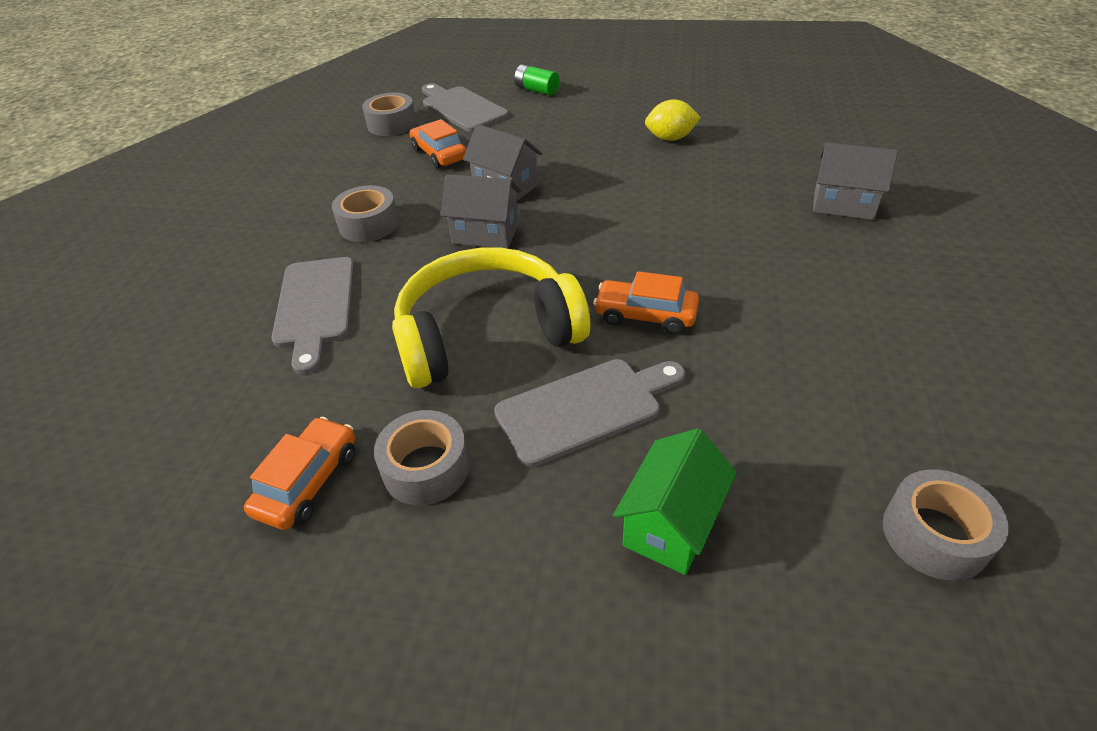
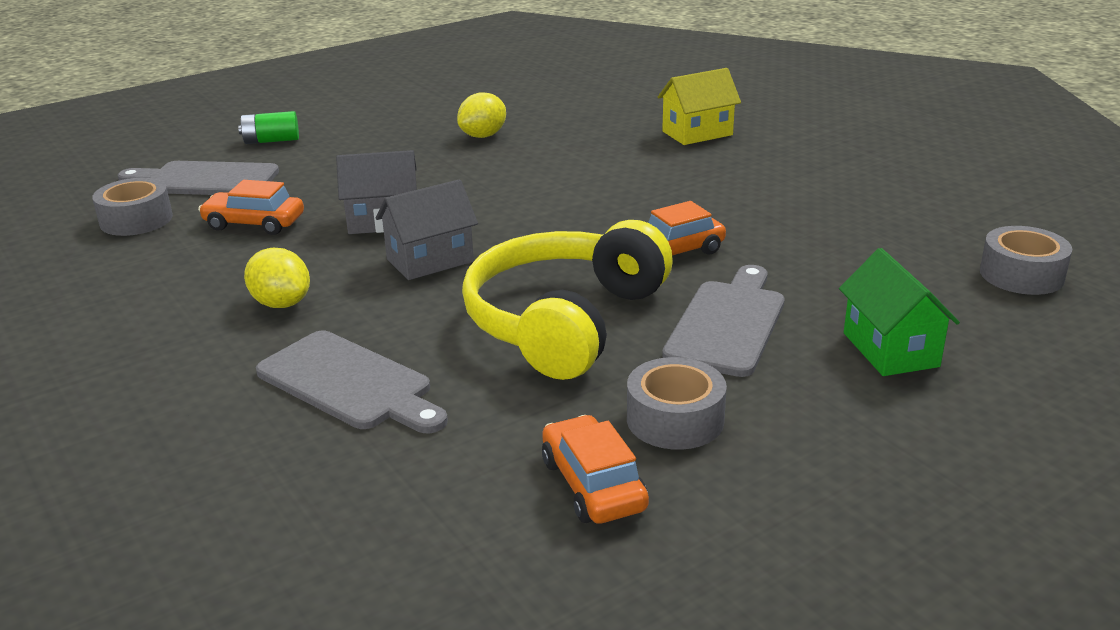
camera: 45 degrees left, 15 degrees down
grey tape [332,185,399,242] -> yellow lemon [244,248,310,308]
grey house [813,142,898,220] -> yellow house [658,68,741,145]

